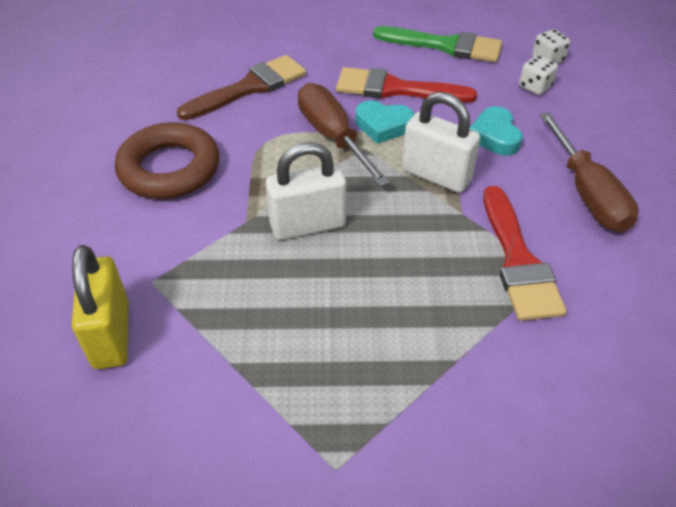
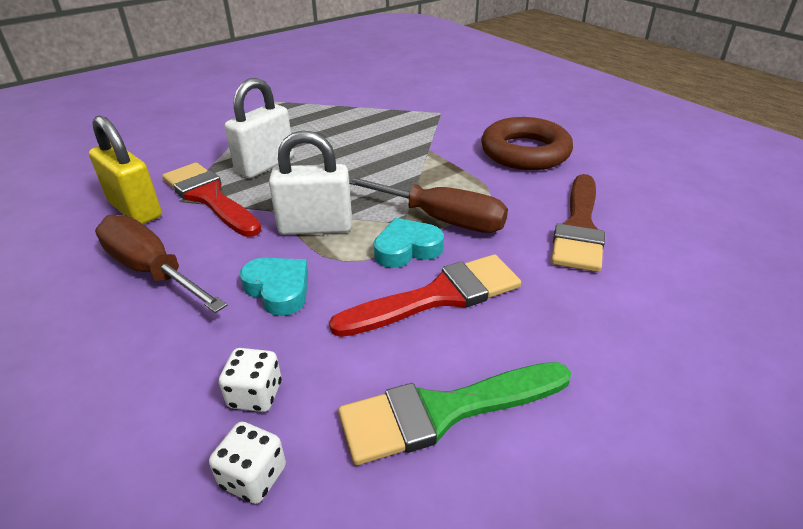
camera: 145 degrees right, 10 degrees down
yellow padlock [72,245,129,369] -> yellow padlock moved to [89,115,162,224]
white padlock [266,142,346,240] -> white padlock moved to [225,78,294,178]

